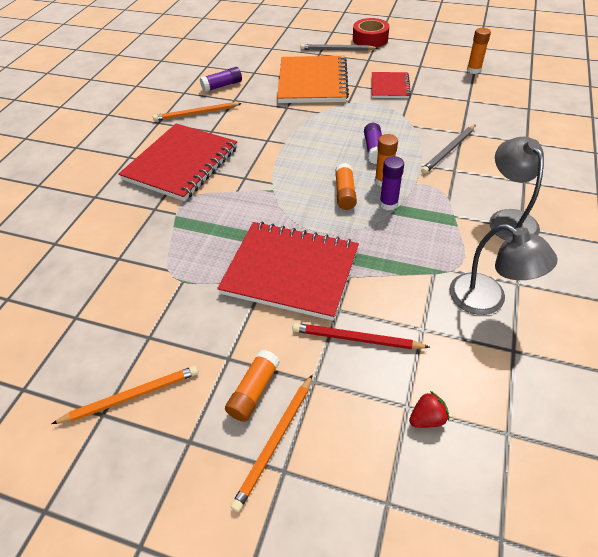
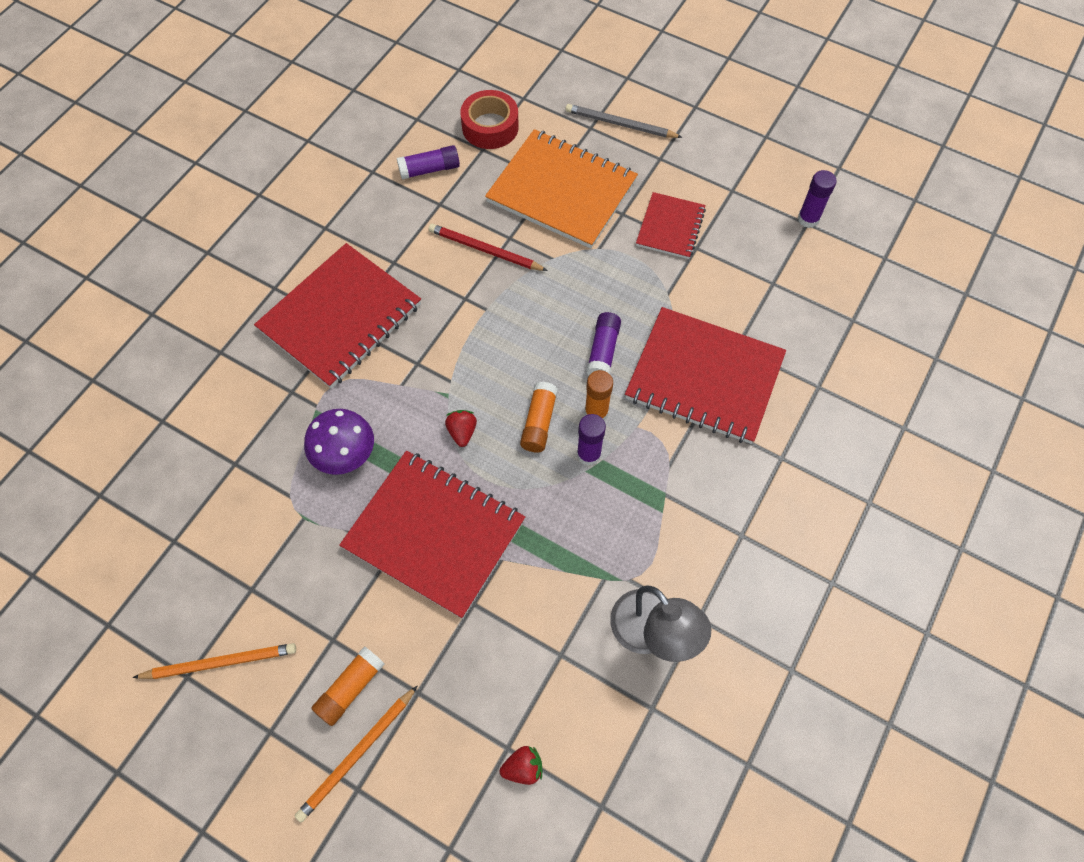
camera: 10 degrees right, 15 degrees up
orange pencil [153,102,242,121] -> none
orange notebook [277,56,349,103] -> orange notebook turned 75 degrees counterclockwise [485,129,638,249]
red pencil [292,323,430,349] -> red pencil moved to [428,224,548,271]
red tape [353,18,389,47] -> red tape moved to [460,90,519,149]
grey pencil [421,125,476,174] -> red notebook [625,307,786,444]
orange glue stick [467,28,491,74] -> purple glue stick [798,170,837,228]
grey lamp [489,137,544,241] -> none
none -> purple mushroom [304,409,374,475]
none -> red strawberry [445,410,477,447]

